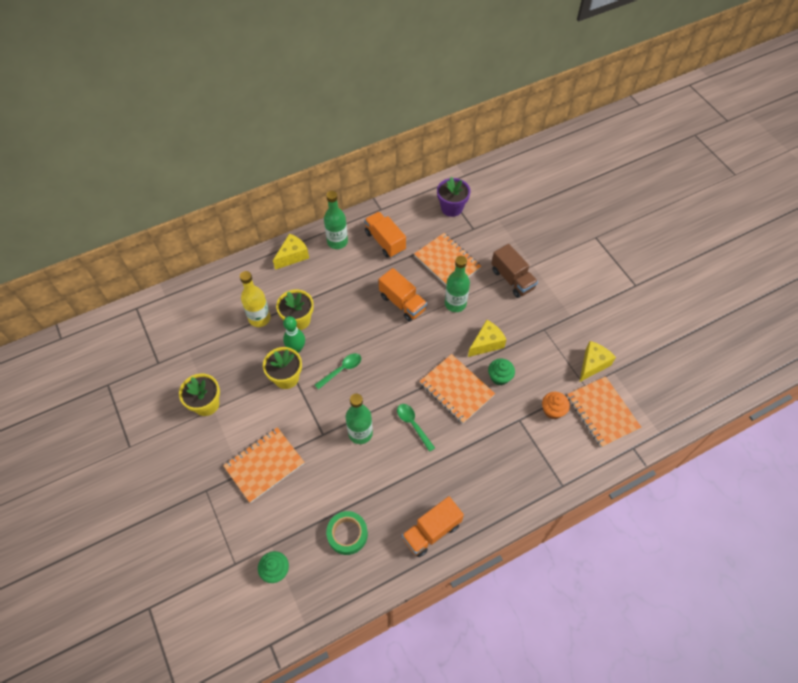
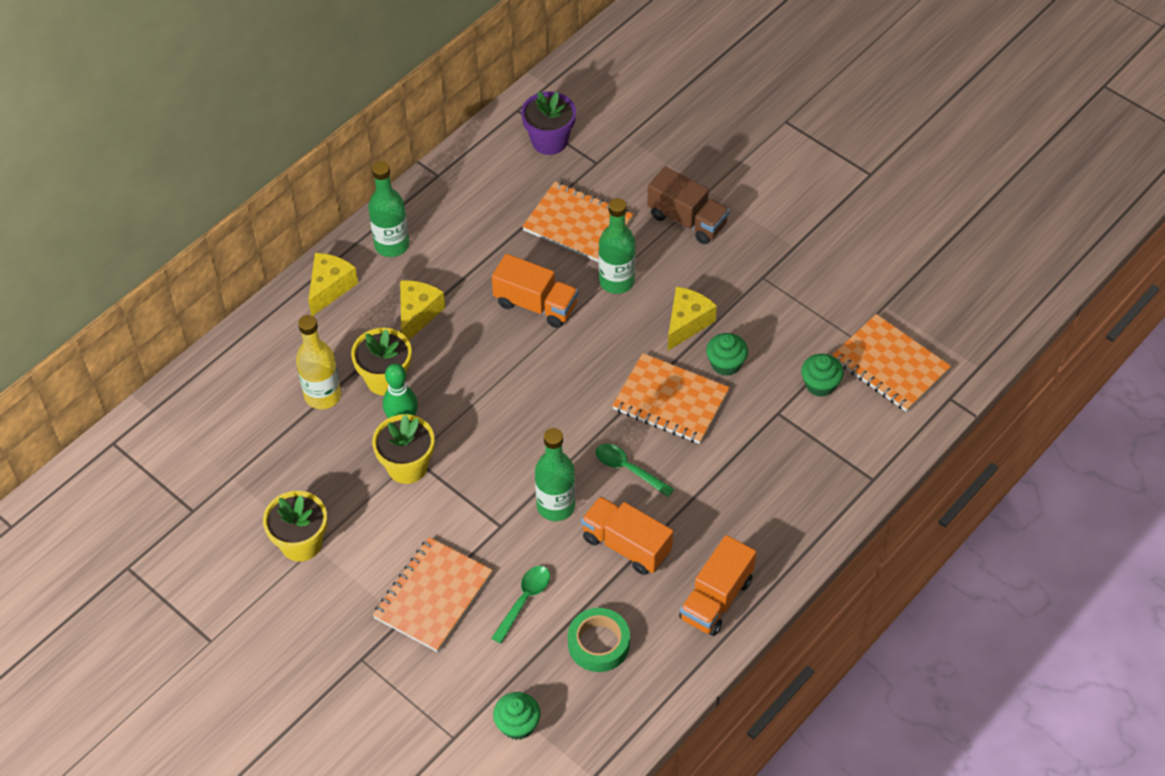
camera: 20 degrees left, 5 degrees down
green spoon [315,353,361,390] -> green spoon moved to [492,566,550,643]
orange truck [364,212,406,258] -> orange truck moved to [581,496,673,575]
orange cupcake [542,392,570,419] -> green cupcake [801,354,844,397]
yellow cheese [580,341,616,382] -> yellow cheese moved to [400,280,445,340]

